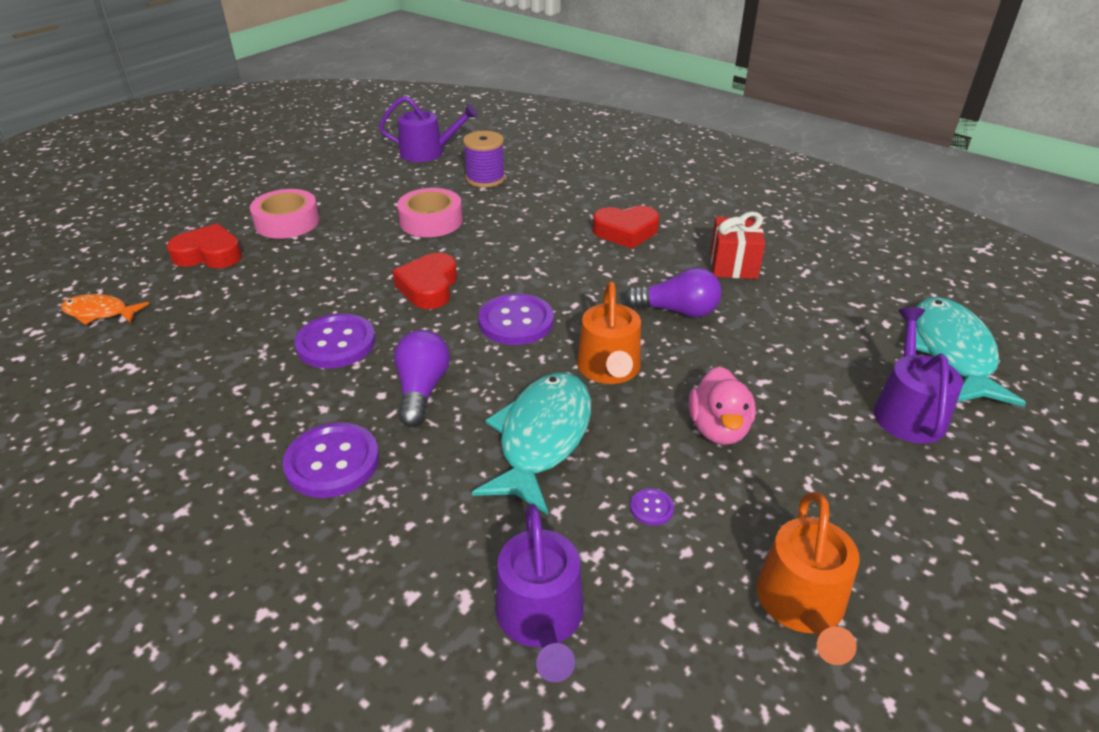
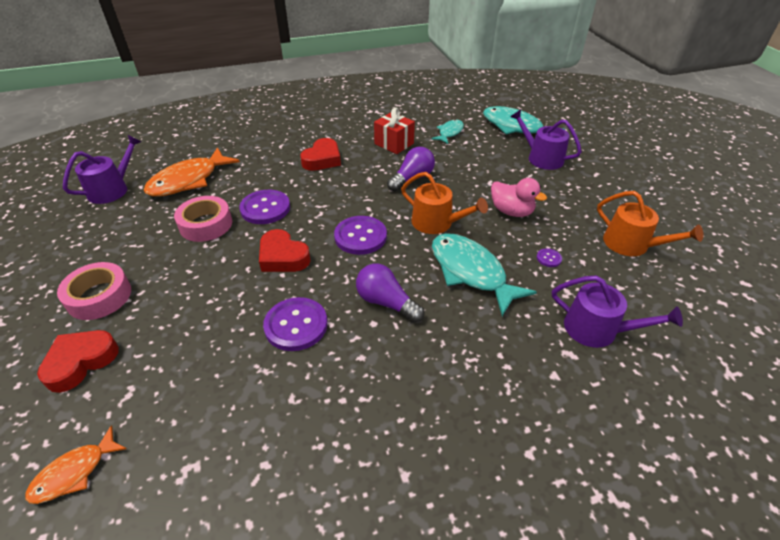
camera: 55 degrees left, 5 degrees up
purple button [283,422,379,498] -> purple button moved to [239,190,290,224]
purple spool [463,131,505,188] -> orange fish [144,147,240,197]
none -> turquoise fish [431,119,464,144]

